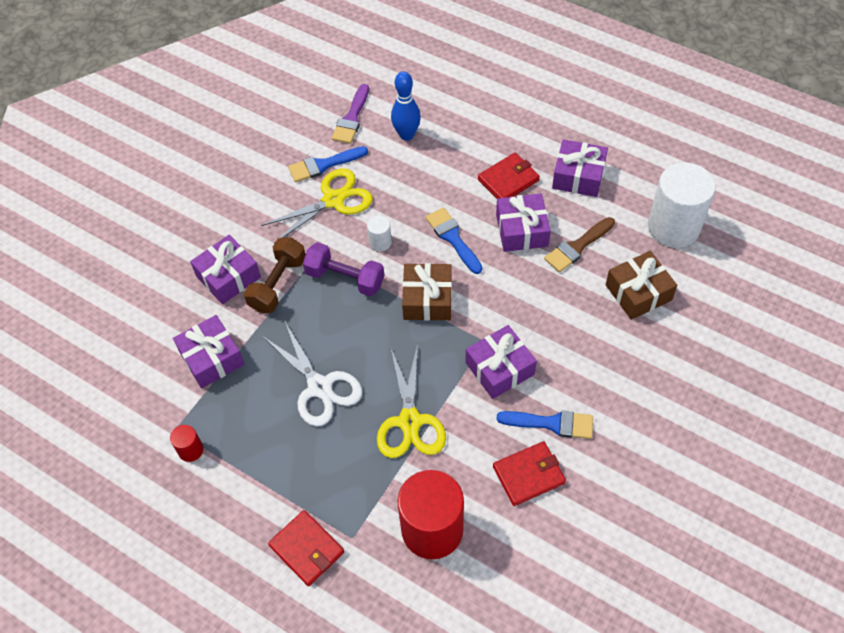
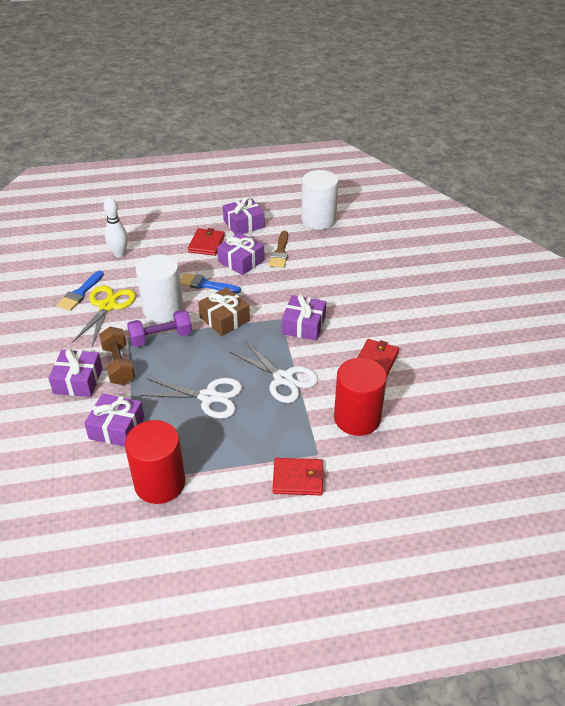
camera: 45 degrees left, 15 degrees down
red cylinder [170,425,204,462] -> red cylinder [125,420,185,504], size x2.30
purple brush [332,84,369,144] -> none
white cylinder [367,216,392,251] -> white cylinder [136,254,183,322], size x2.30
yellow scissors [377,344,446,458] -> white scissors [230,341,318,403]
blue bowling pin [391,71,421,141] -> white bowling pin [104,198,128,257]
blue brush [496,411,593,439] -> none
brown gift [606,251,677,320] -> none

